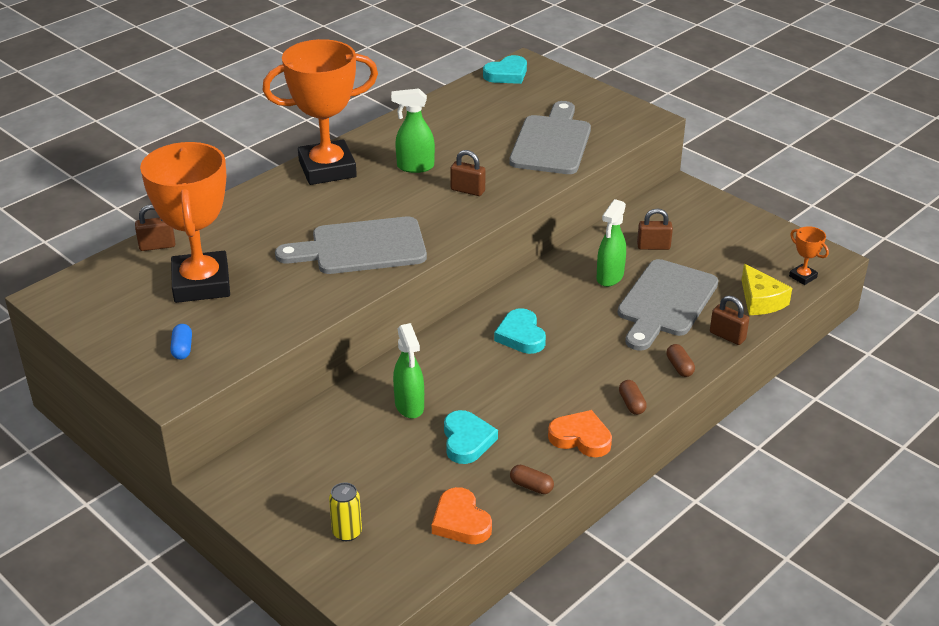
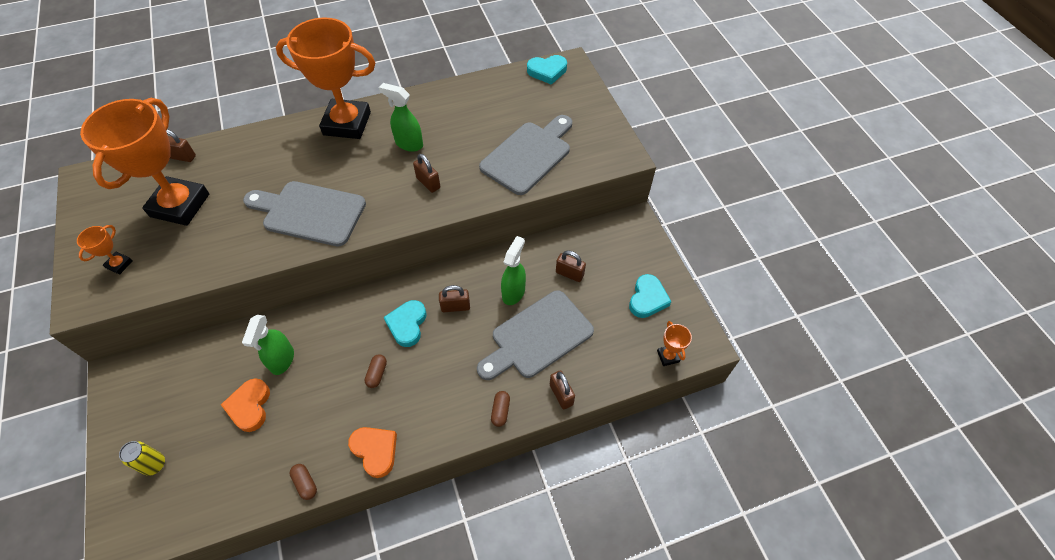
camera: 25 degrees right, 20 degrees up
blue capsule [170,324,192,359] -> orange trophy [77,225,133,275]
orange heart [432,487,492,544] -> orange heart moved to [221,378,270,432]
turquoise heart [444,410,498,464] -> turquoise heart moved to [629,274,672,318]
green spray bottle [596,199,626,287] -> green spray bottle turned 150 degrees clockwise [501,236,526,305]
brown capsule [619,380,647,415] -> brown capsule moved to [365,354,387,388]
yellow cheese [741,264,792,315] -> none
none -> brown padlock [439,285,470,312]

